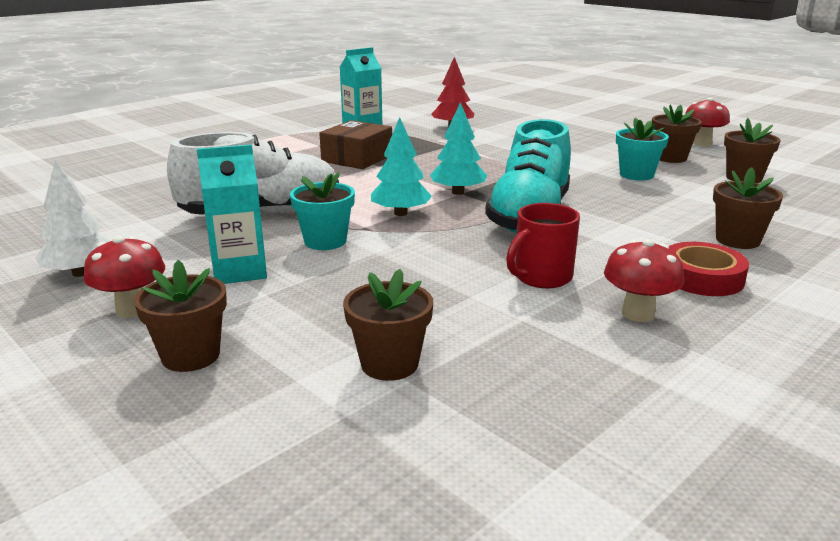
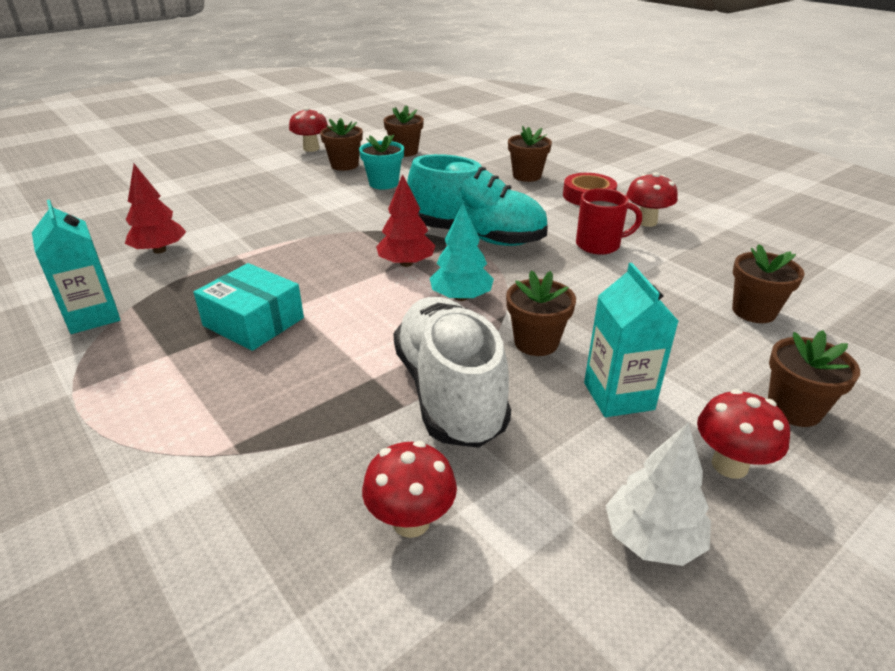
camera: 85 degrees left, 10 degrees up
turquoise flower pot [290,172,355,250] -> brown flower pot [506,270,576,356]
brown box [319,120,392,169] -> turquoise box [194,263,304,351]
turquoise tree [430,102,487,195] -> red tree [376,174,436,267]
red mug [506,203,580,288] -> red mug turned 60 degrees counterclockwise [576,188,642,255]
none -> red mushroom [362,441,457,538]

